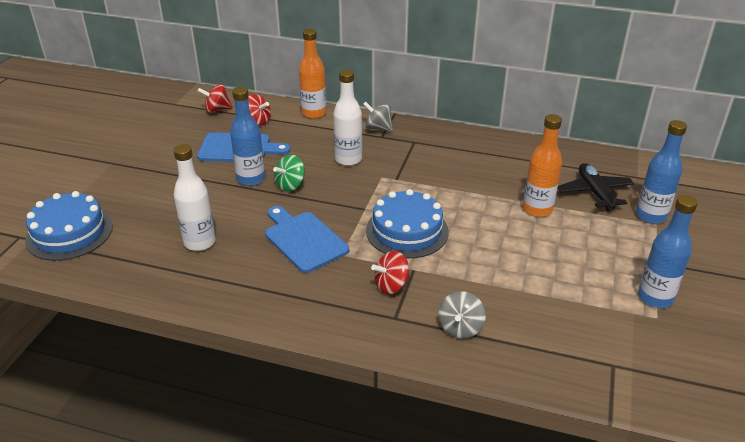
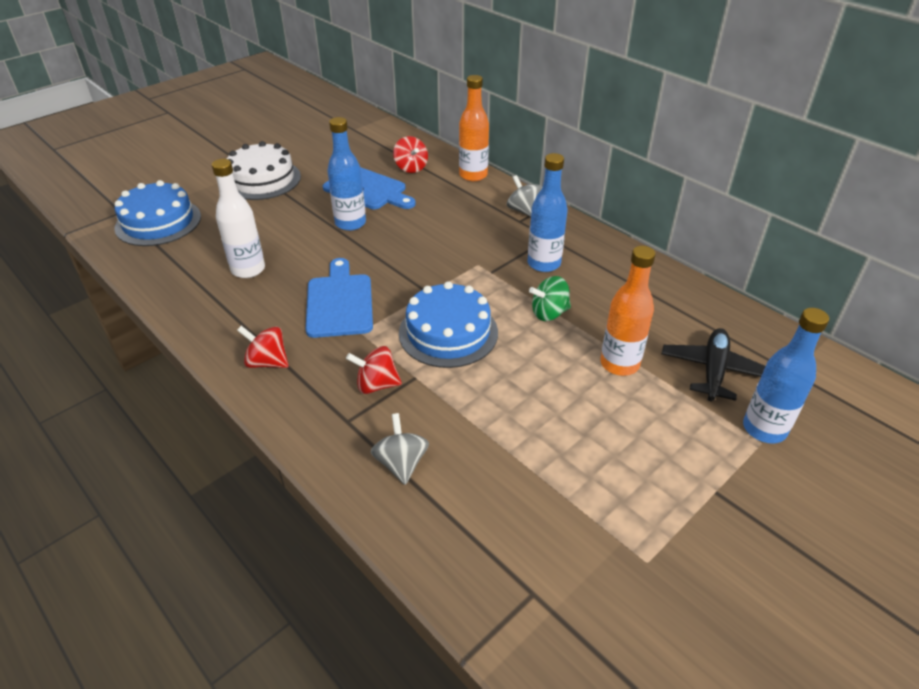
camera: 30 degrees right, 5 degrees up
red spinning top [197,84,233,113] -> red spinning top moved to [237,326,289,368]
green spinning top [273,155,305,191] -> green spinning top moved to [529,276,571,321]
white bottle [333,70,363,166] -> none
grey spinning top [438,291,486,339] -> grey spinning top turned 120 degrees clockwise [371,413,429,485]
blue bottle [638,195,698,308] -> blue bottle moved to [527,153,568,272]
none -> white cake [227,141,301,200]

